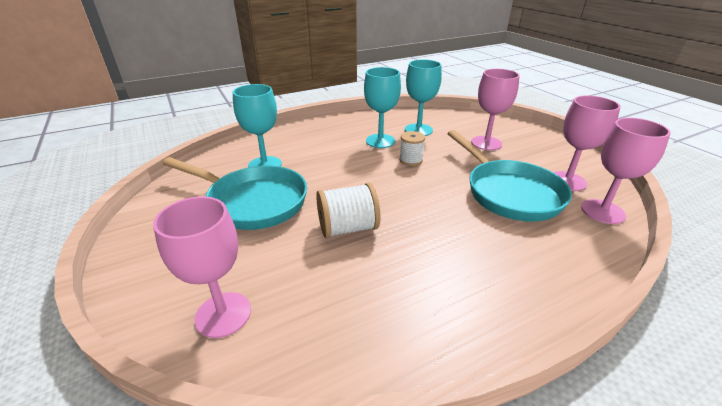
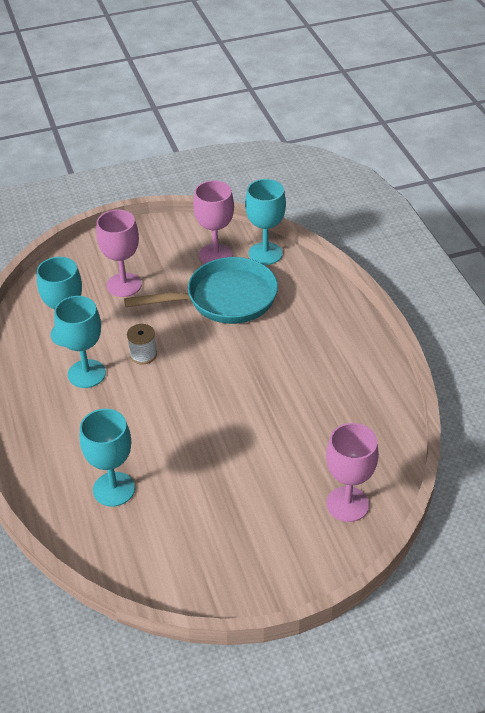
camera: 80 degrees left, 10 degrees up
turquoise pan [162,157,307,230] -> none
white spool [316,183,381,238] -> none
pink goblet [581,118,671,224] -> turquoise goblet [245,179,286,265]

